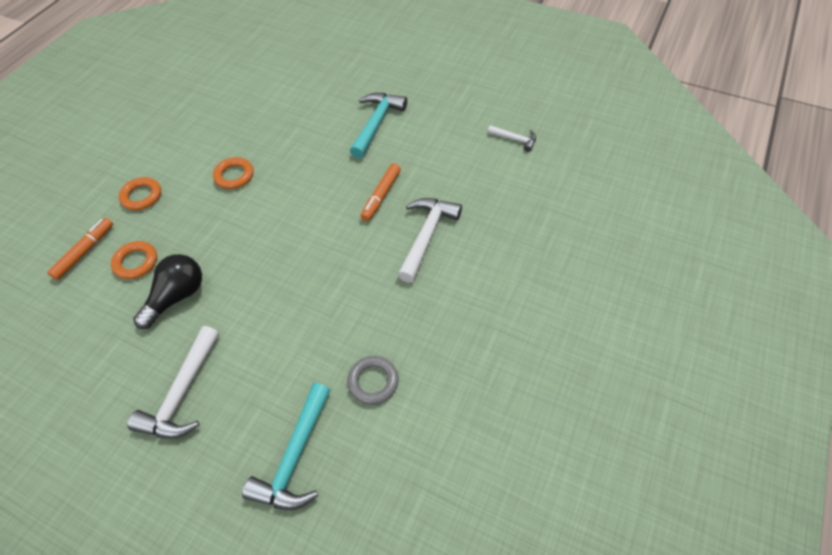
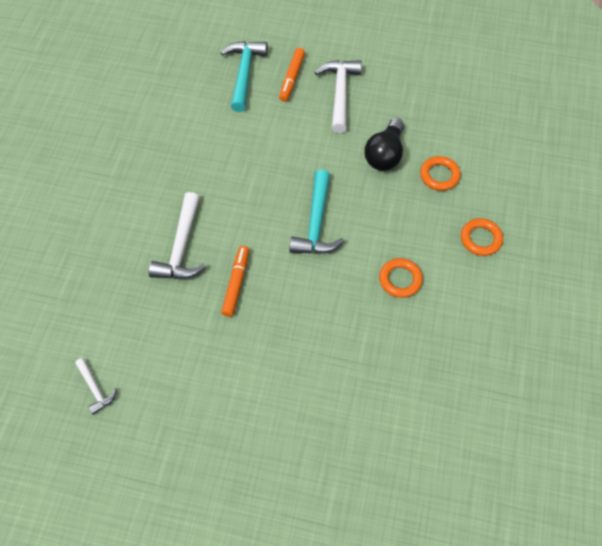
camera: 165 degrees right, 5 degrees up
orange marker [47,218,113,280] -> orange marker moved to [279,48,305,102]
grey ring [347,356,399,405] -> none
turquoise hammer [350,93,407,159] -> turquoise hammer moved to [289,169,344,254]
white hammer [488,125,536,152] -> white hammer turned 135 degrees counterclockwise [75,358,117,415]

